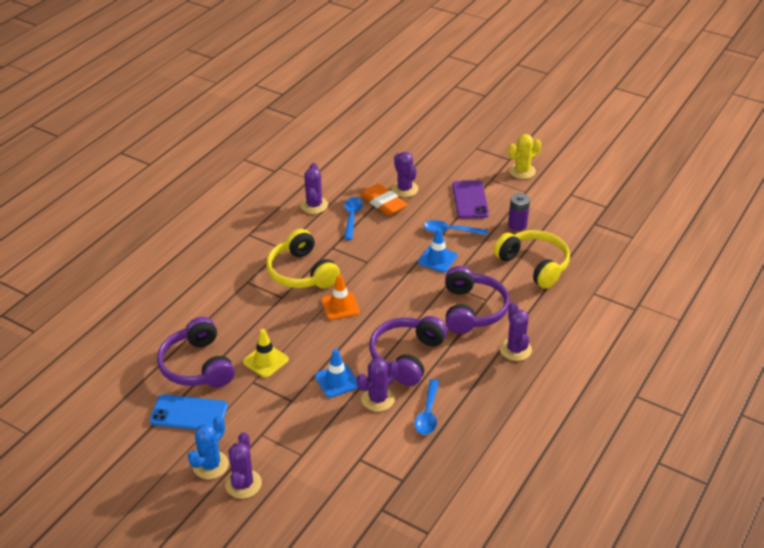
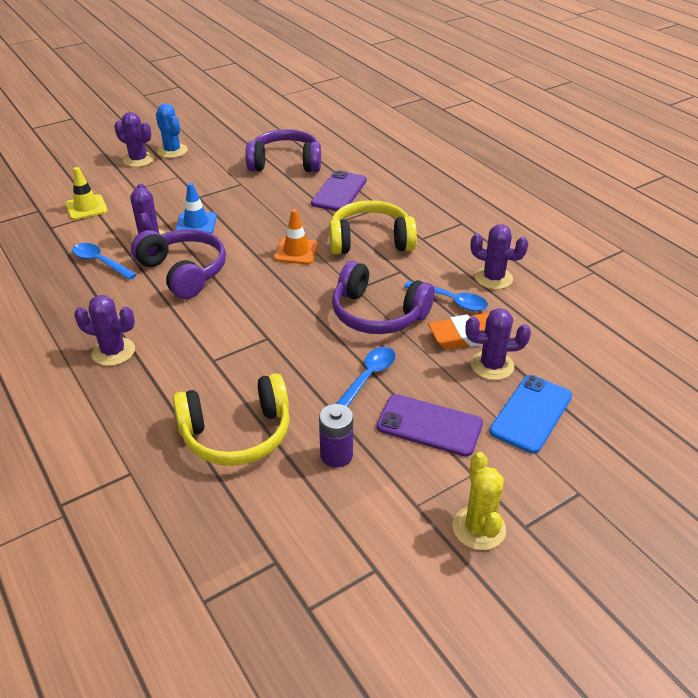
camera: 115 degrees right, 0 degrees up
blue phone [150,394,228,430] -> blue phone moved to [490,375,572,454]
yellow traffic cone [243,329,289,378] -> yellow traffic cone moved to [66,167,108,220]
blue traffic cone [418,228,457,272] -> none
purple headphones [445,266,510,334] -> purple headphones moved to [332,261,435,334]
none -> purple phone [311,170,367,211]

